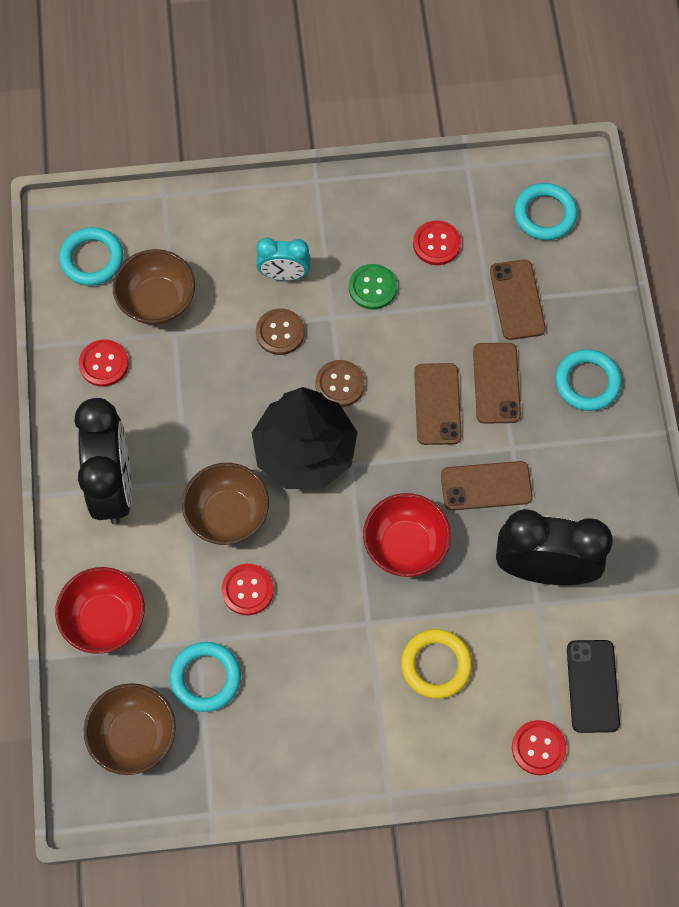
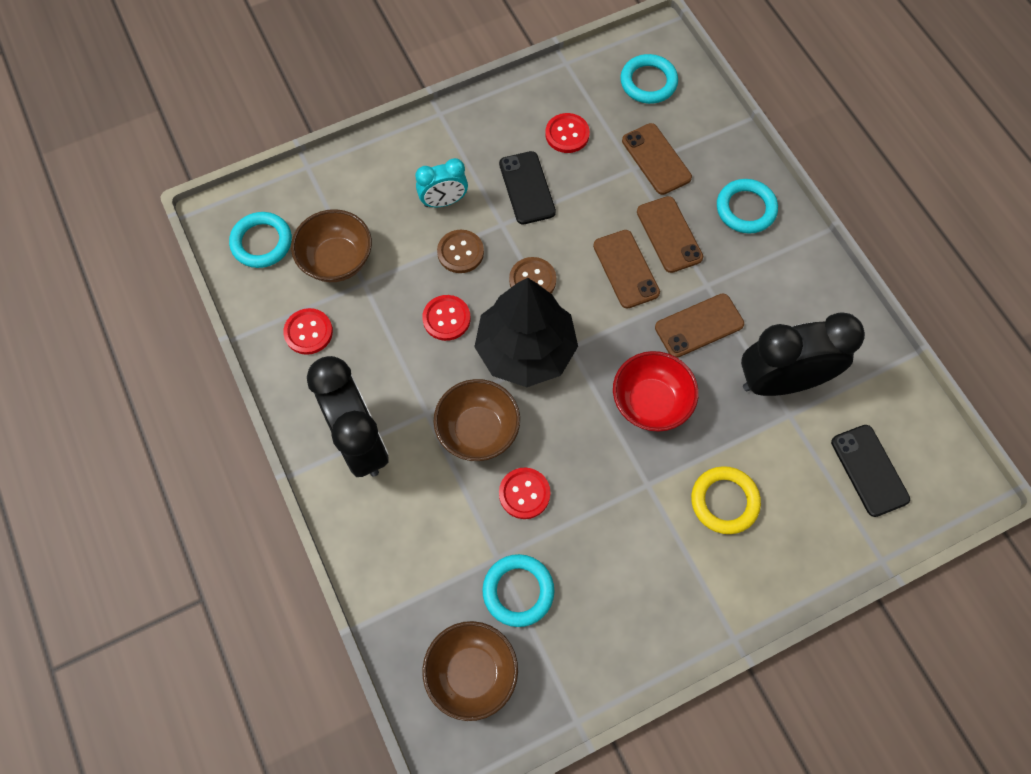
camera: 20 degrees left, 0 degrees up
red bowl [55,567,145,654] -> none
green button [349,264,397,310] -> black phone [499,151,556,224]
red button [512,720,566,775] -> red button moved to [422,295,471,341]

